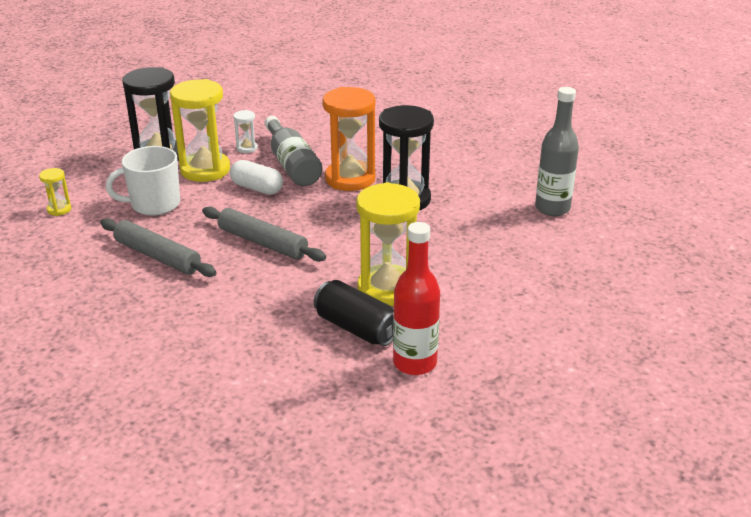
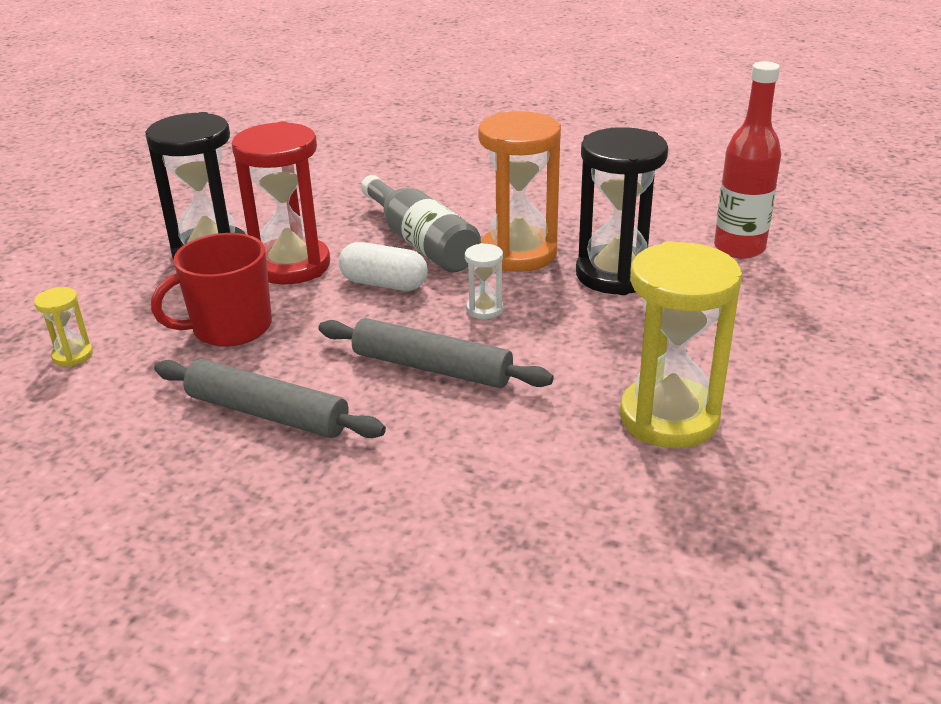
camera: 10 degrees left, 0 degrees up
white mug [106,146,180,216] -> red mug [151,233,272,347]
yellow hourglass [170,79,230,182] -> red hourglass [232,121,330,285]
white hourglass [233,110,257,153] -> white hourglass moved to [465,243,503,319]
black can [314,280,394,346] -> none
red bottle [393,222,440,375] -> red bottle moved to [714,61,781,259]
grey bottle [535,87,579,216] -> none

